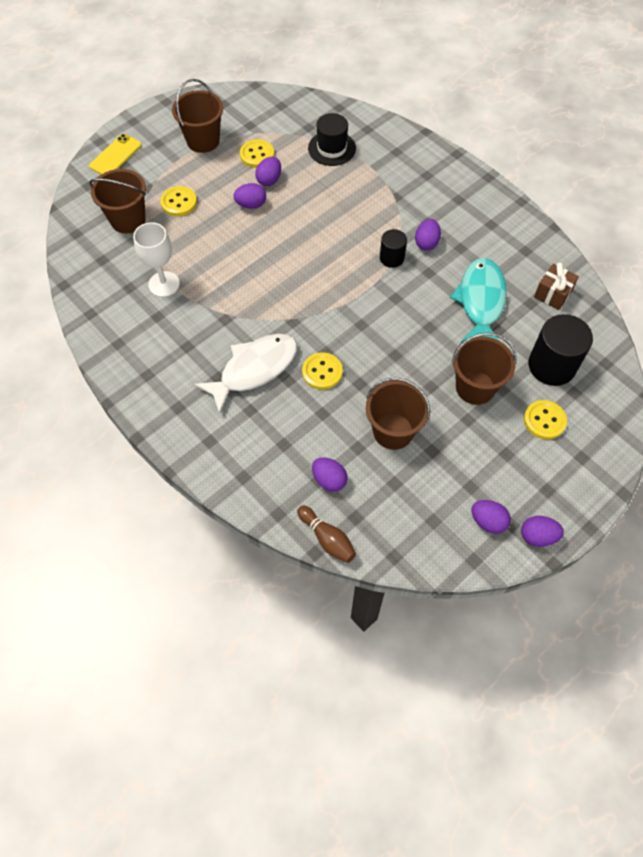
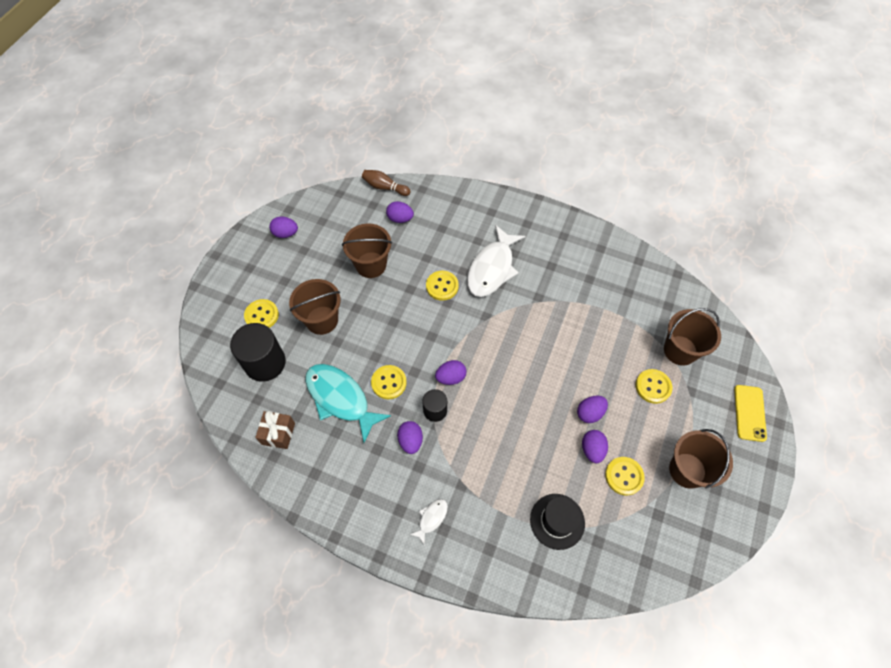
camera: 155 degrees right, 0 degrees up
white goblet [133,222,180,297] -> none
turquoise fish [450,258,507,343] -> turquoise fish turned 150 degrees clockwise [305,364,391,443]
purple egg [521,516,564,547] -> purple egg moved to [435,360,466,385]
none -> yellow button [371,365,407,399]
none -> white fish [409,499,448,546]

